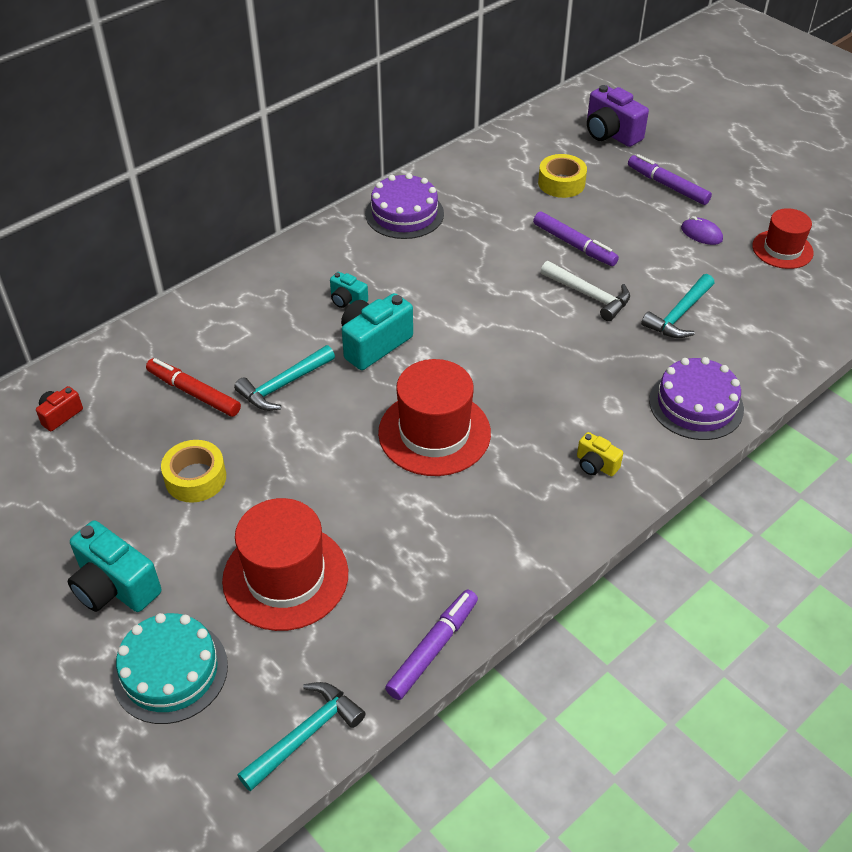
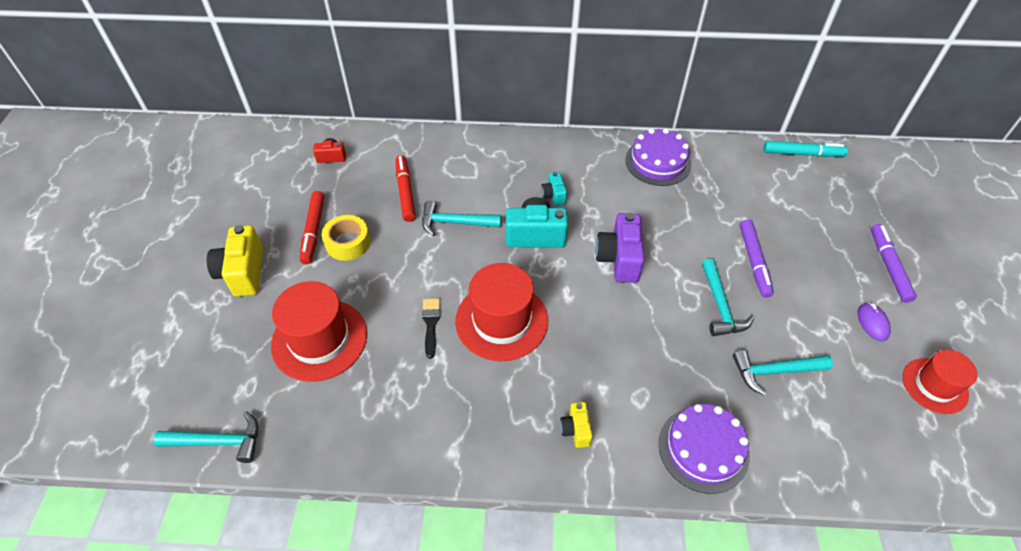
camera: 45 degrees right, 5 degrees up
turquoise camera [68,520,161,612] -> yellow camera [207,225,263,297]
turquoise cake [113,613,228,724] -> none
purple marker [385,590,478,700] -> none
yellow tape [538,154,587,198] -> none
white hammer [541,261,630,321] -> turquoise hammer [702,259,754,336]
purple camera [587,85,649,147] -> purple camera moved to [595,213,644,283]
none -> red marker [300,191,325,264]
none -> black brush [422,298,440,359]
none -> turquoise marker [764,141,848,157]

